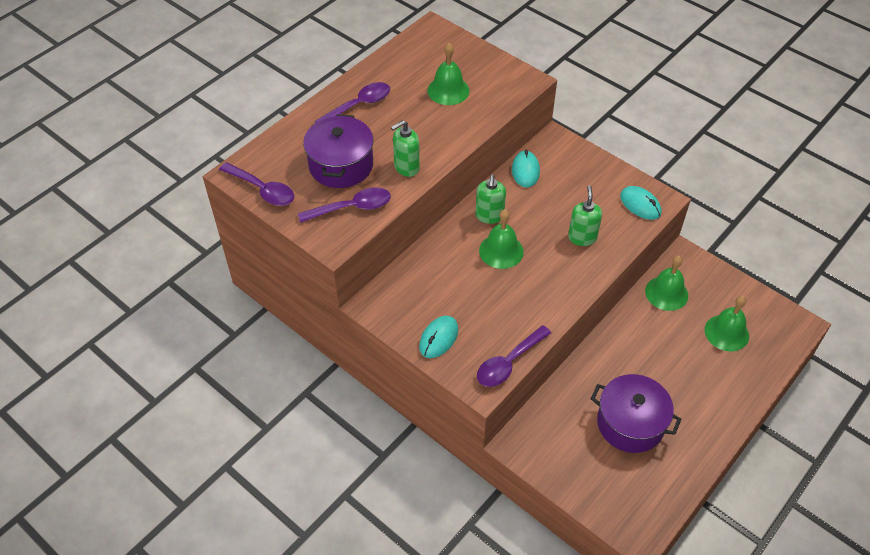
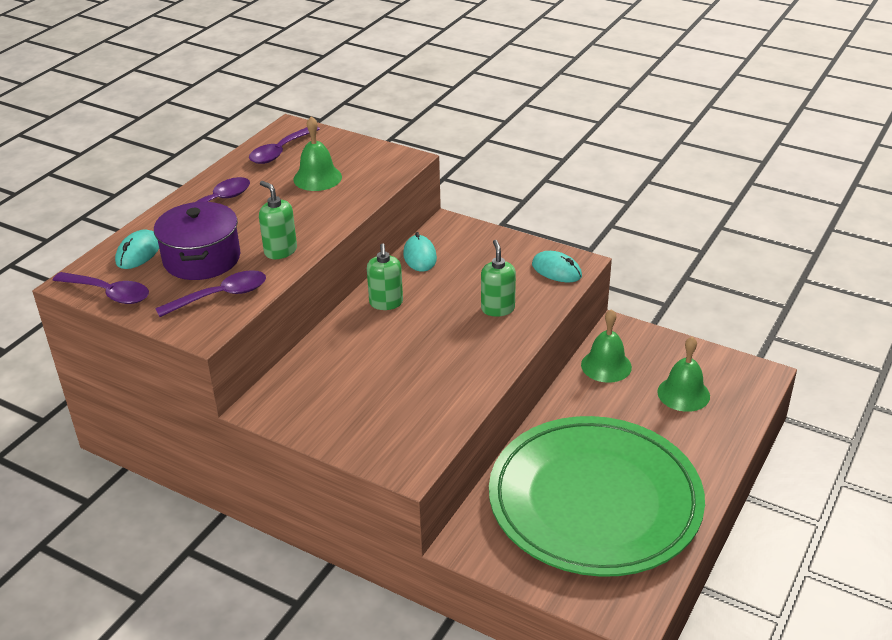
camera: 10 degrees left, 15 degrees down
green soap dispenser [391,120,420,177] -> green soap dispenser turned 90 degrees clockwise [259,181,297,259]
turquoise mouse [419,316,458,358] -> turquoise mouse moved to [115,229,159,269]
purple spoon [477,325,551,387] -> purple spoon moved to [249,127,320,164]
green bell [479,209,524,269] -> none
purple pot [591,374,681,453] -> green plate [489,416,705,577]

